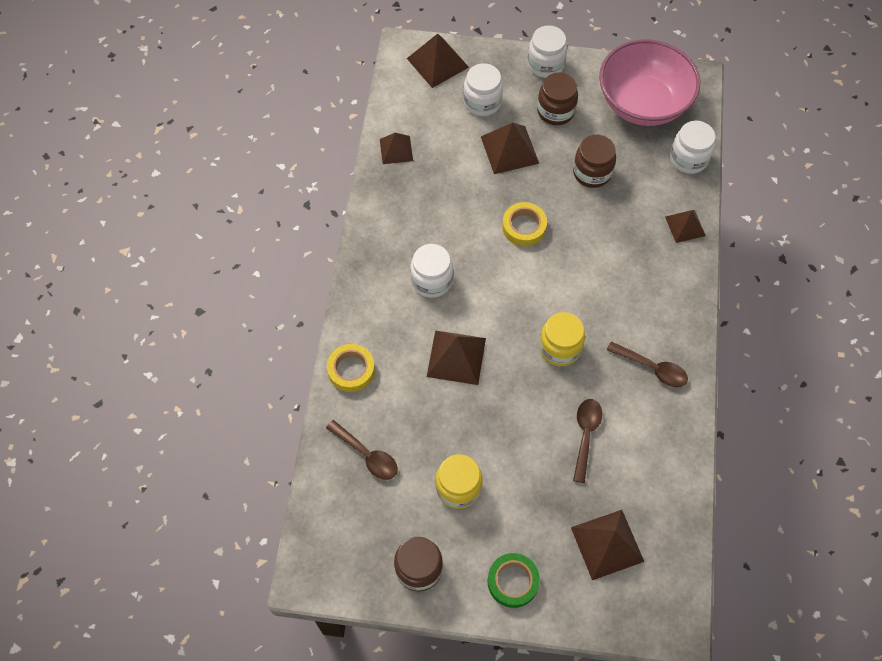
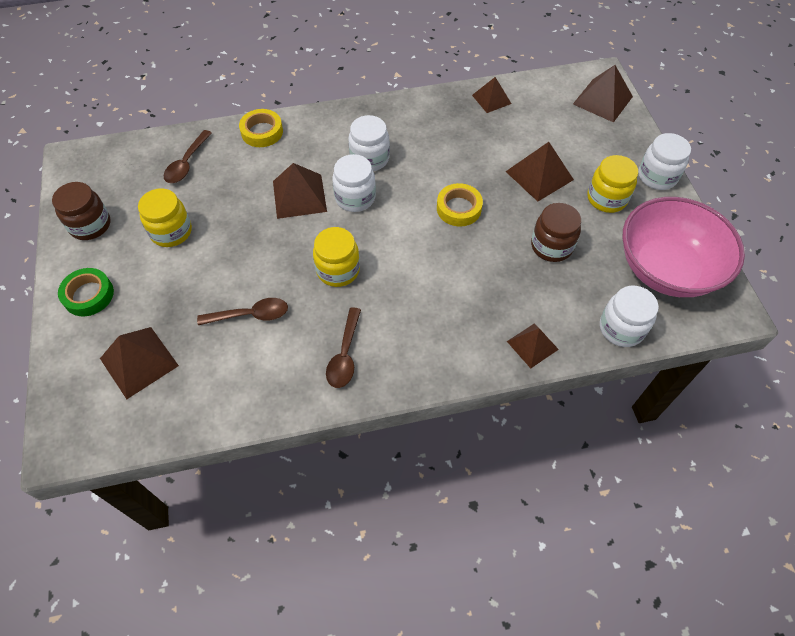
camera: 70 degrees right, 5 degrees down
white jar [463,63,503,116] -> white jar moved to [332,154,376,212]
brown jar [537,73,578,125] -> yellow jar [587,155,638,213]

